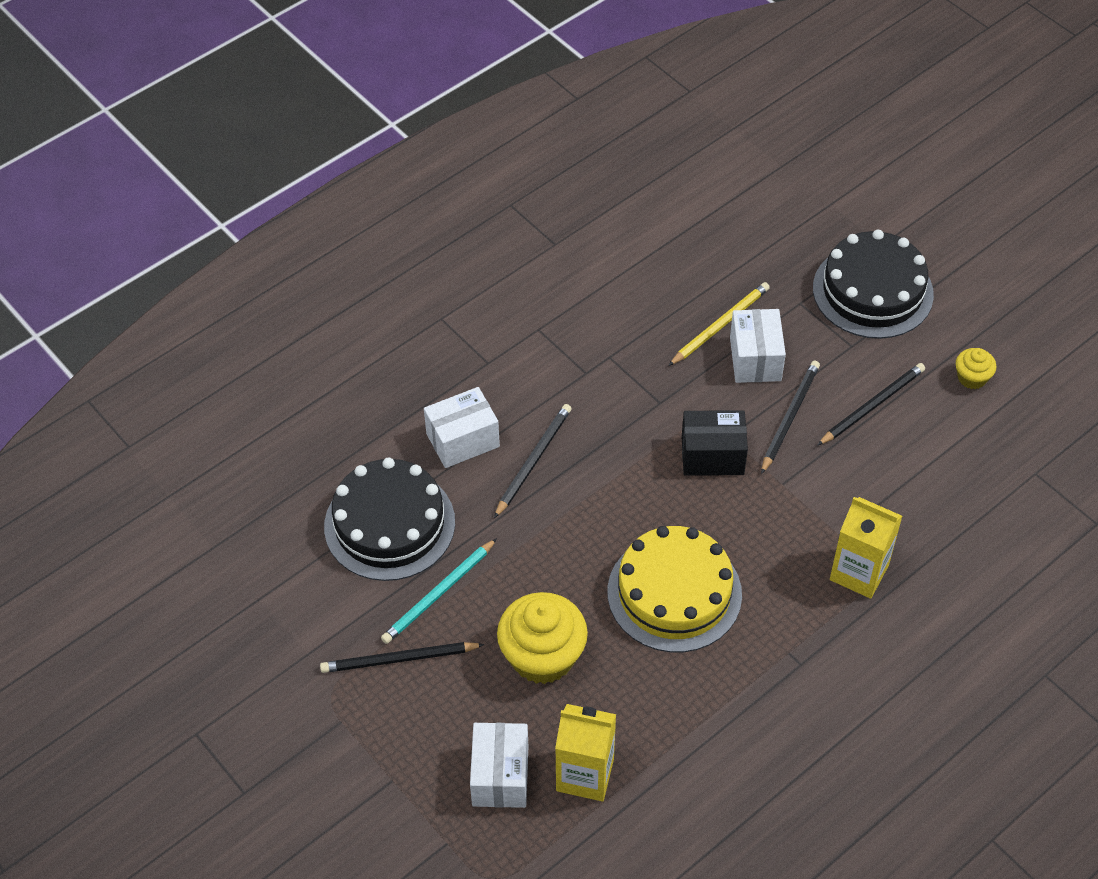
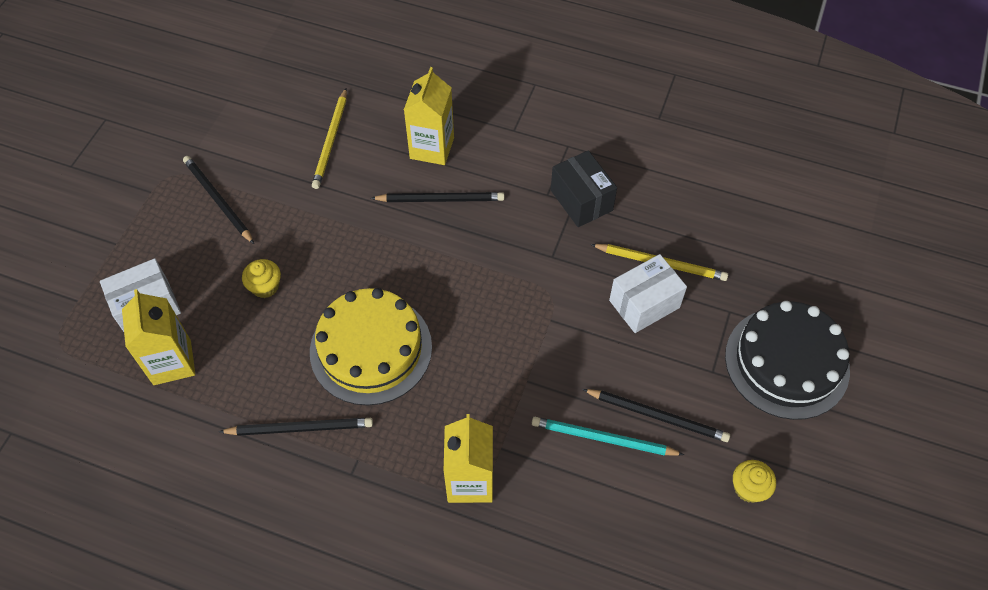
camera: 60 degrees right, 5 degrees up
black cake [324,457,455,581] -> yellow pencil [312,88,347,189]
turquoise pencil [381,538,497,644] -> turquoise pencil moved to [532,417,684,456]
white box [424,387,500,468] -> yellow carton [404,67,454,165]
yellow cupcake [497,592,588,684] -> yellow cupcake [242,259,281,298], size x0.50
black box [682,410,748,476] -> black box moved to [551,150,617,227]
black pencil [761,360,820,474] -> black pencil moved to [219,418,373,436]

